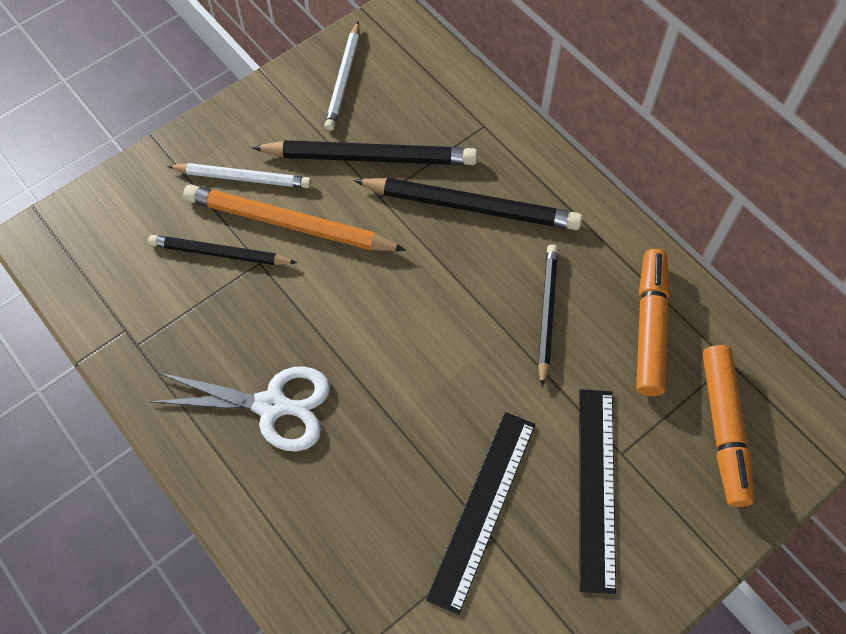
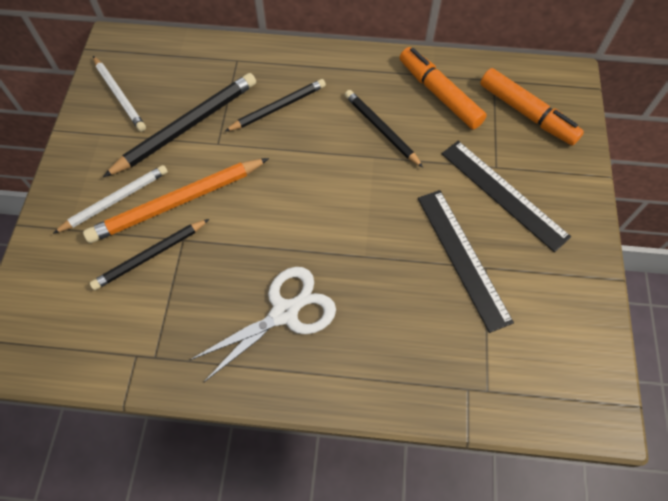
camera: 45 degrees left, 0 degrees up
black pencil [353,178,582,230] -> black pencil [224,79,326,132], size x0.64

